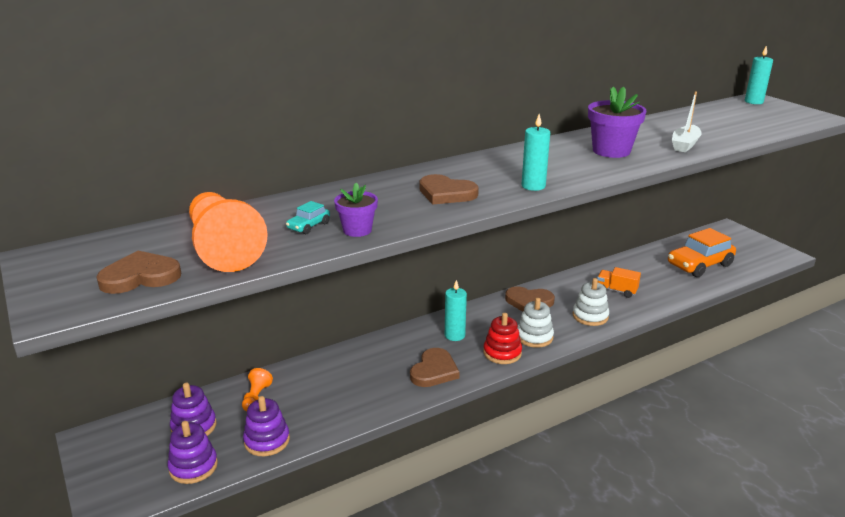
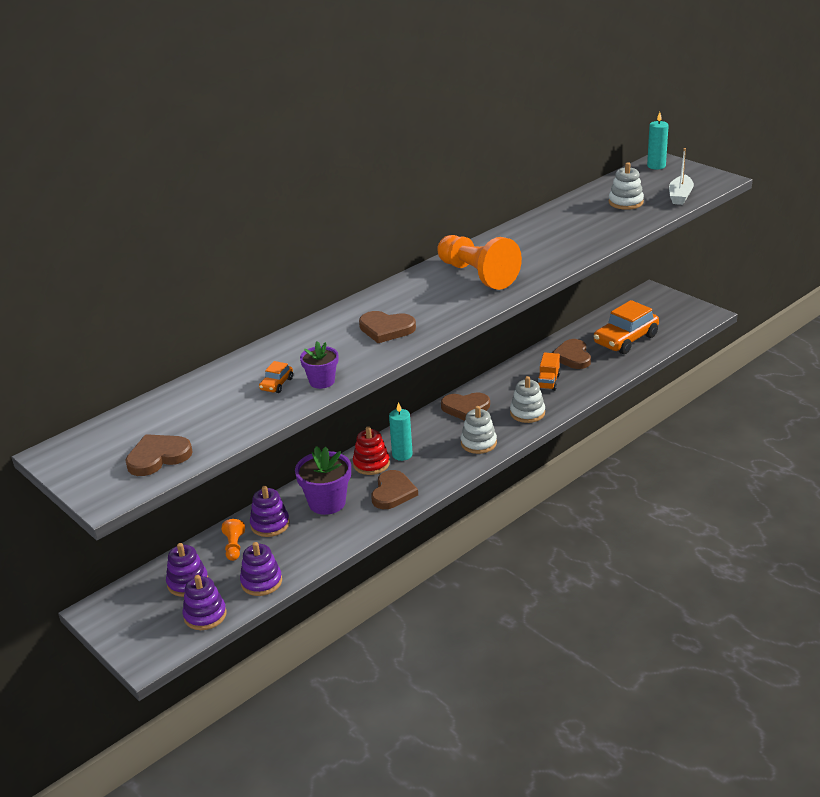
camera: 10 degrees left, 5 degrees up
orange pawn [189,192,268,272] -> orange pawn moved to [437,235,522,290]
turquoise car [286,201,330,234] -> orange car [259,361,293,393]
red stacking toy [483,313,522,364] -> red stacking toy moved to [353,426,390,475]
turquoise candle [522,114,550,191] -> none
purple flower pot [588,86,646,158] -> purple flower pot moved to [295,446,351,515]
orange truck [597,267,641,298] -> orange truck turned 90 degrees counterclockwise [537,352,560,391]
white boat [672,91,702,152] -> white boat moved to [669,148,694,205]
none -> purple stacking toy [250,486,289,537]
none -> brown heart [552,339,591,369]
none -> white stacking toy [609,162,644,210]

